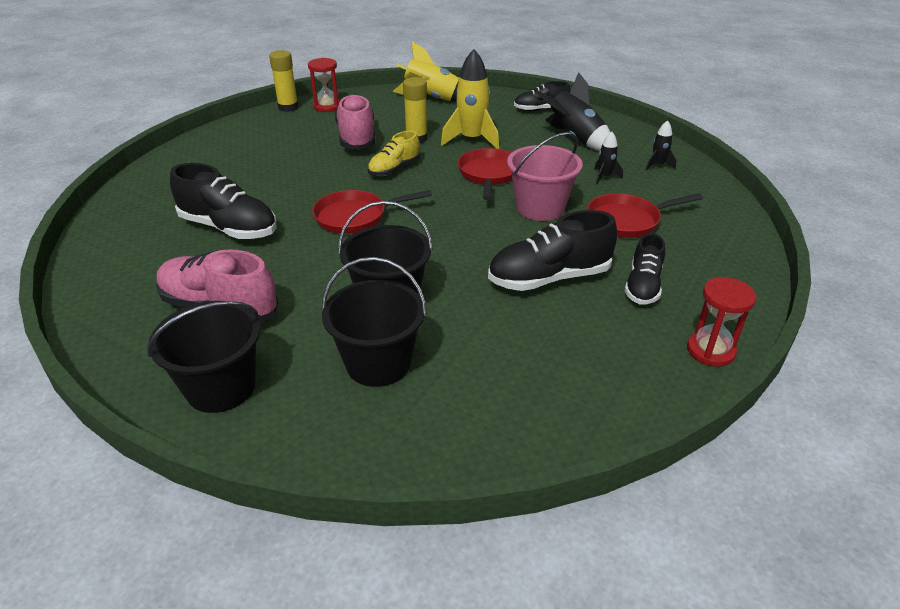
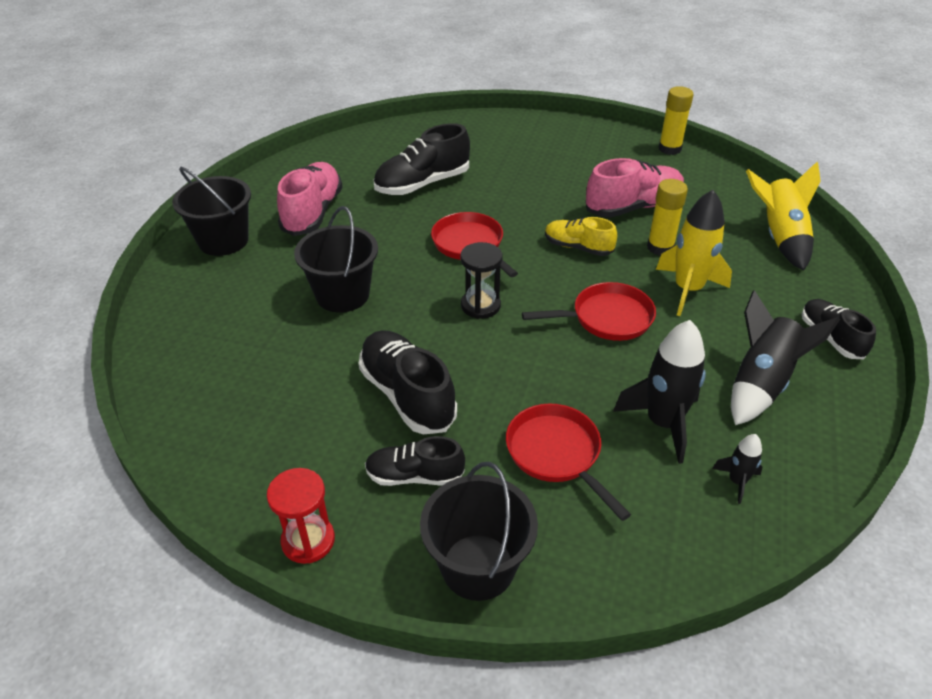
camera: 75 degrees right, 5 degrees up
black shoe [170,163,276,239] -> black shoe turned 45 degrees clockwise [373,123,470,195]
red hourglass [308,58,340,112] -> none
black bucket [321,257,427,387] -> black bucket moved to [420,462,538,601]
pink bucket [507,132,583,221] -> none
black rocket [594,132,623,184] -> black rocket [613,320,706,464], size x2.01
none -> black hourglass [460,242,503,319]

